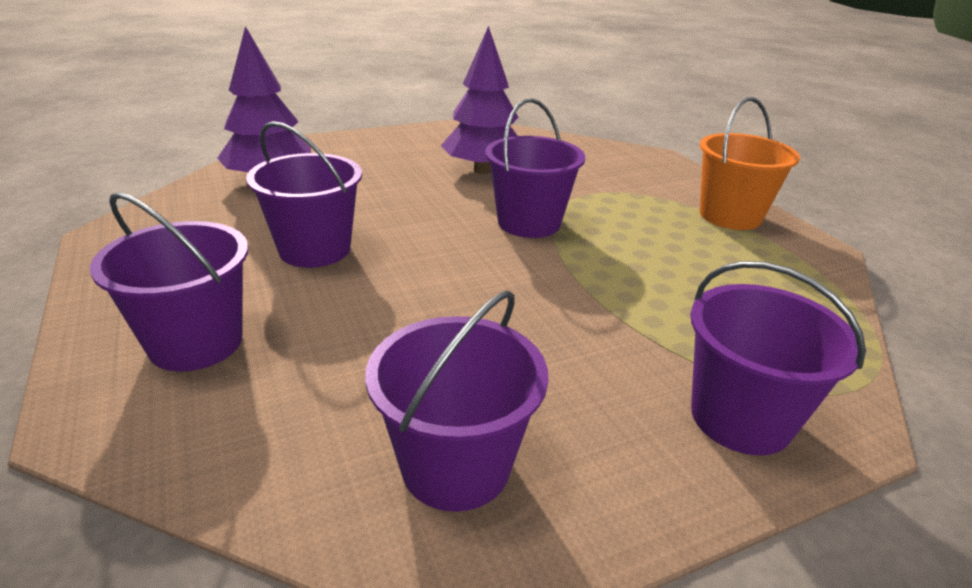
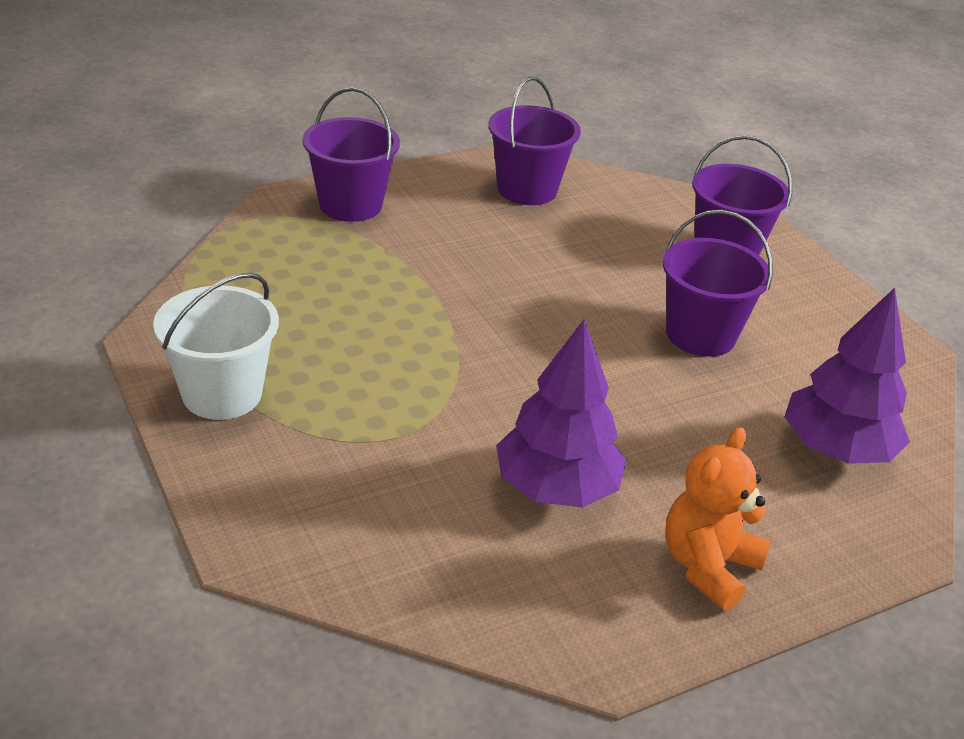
camera: 175 degrees right, 5 degrees up
purple bucket [485,98,585,238] -> none
orange bucket [700,97,800,230] -> white bucket [153,273,279,420]
none -> orange teddy bear [665,427,770,611]

